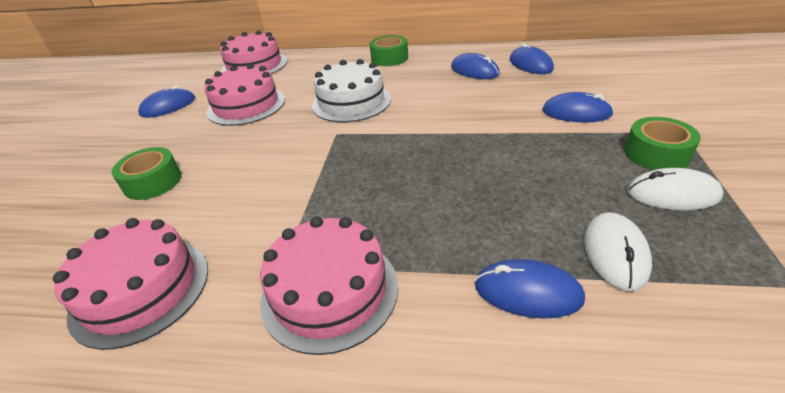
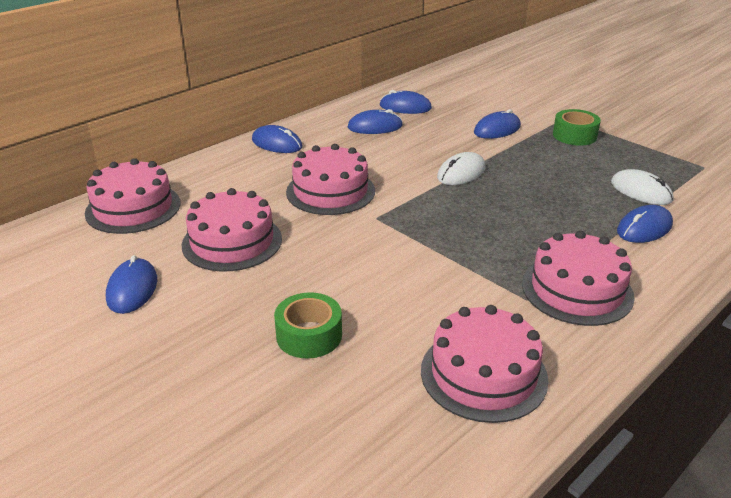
camera: 55 degrees left, 5 degrees down
white cake [312,59,391,122] -> pink cake [286,144,375,215]
green tape [369,35,408,66] -> blue mouse [252,125,302,153]
white mouse [627,168,724,211] -> white mouse moved to [437,152,485,185]

